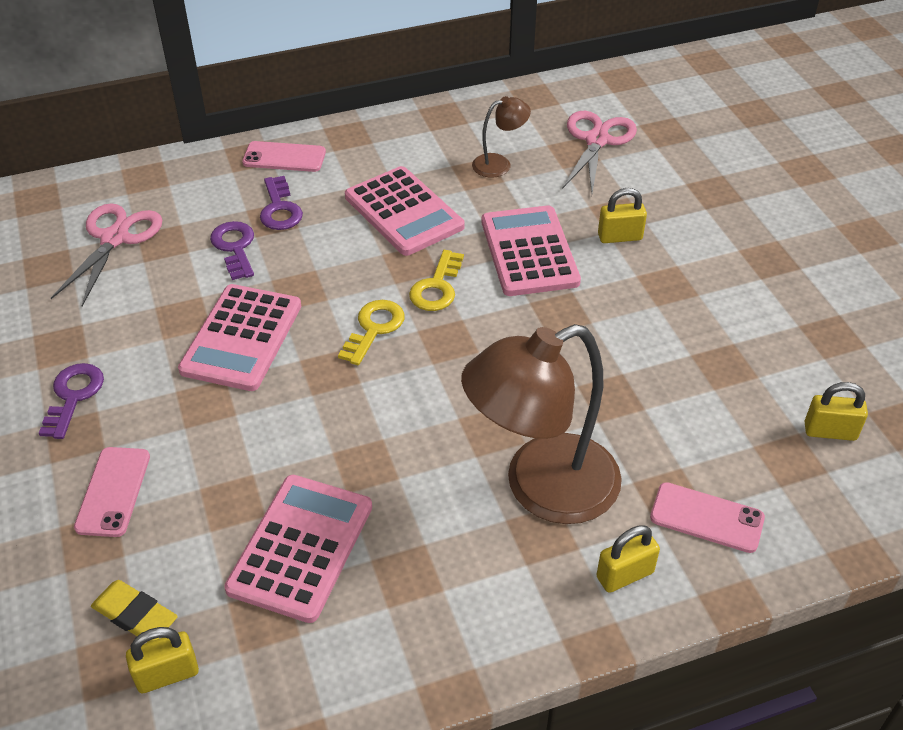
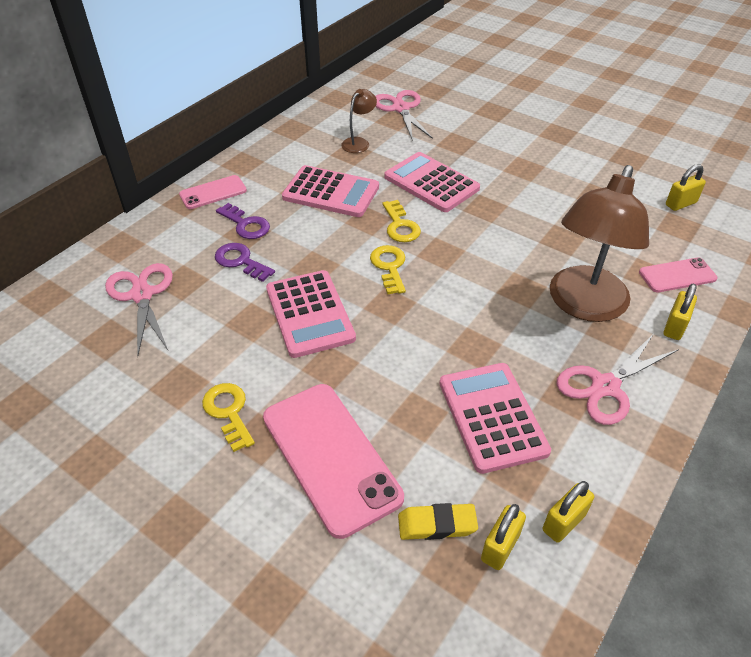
camera: 35 degrees left, 0 degrees up
purple key [39,363,104,439] -> yellow key [202,383,255,452]
pink phone [74,447,150,537] -> pink phone [263,384,404,539], size x1.86
yellow padlock [598,188,647,243] -> yellow padlock moved to [543,481,594,543]
none -> pink scissors [557,335,679,425]

